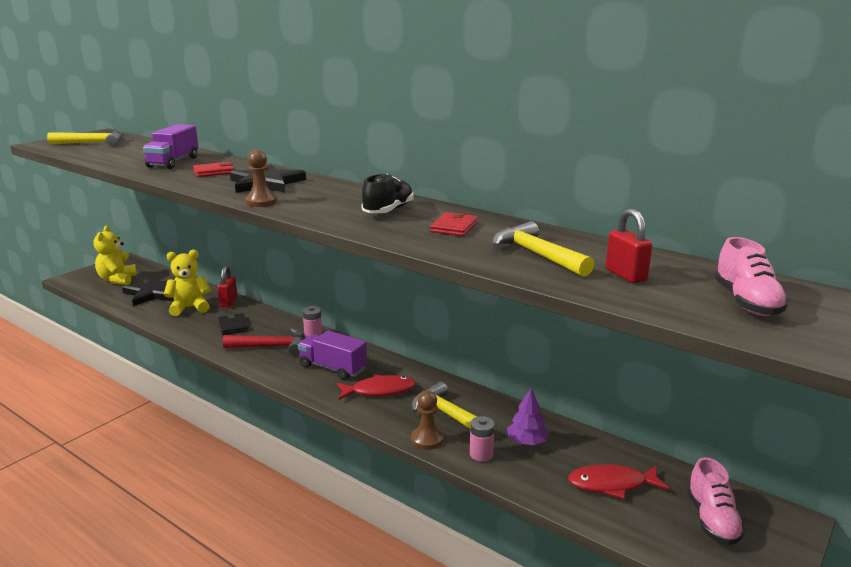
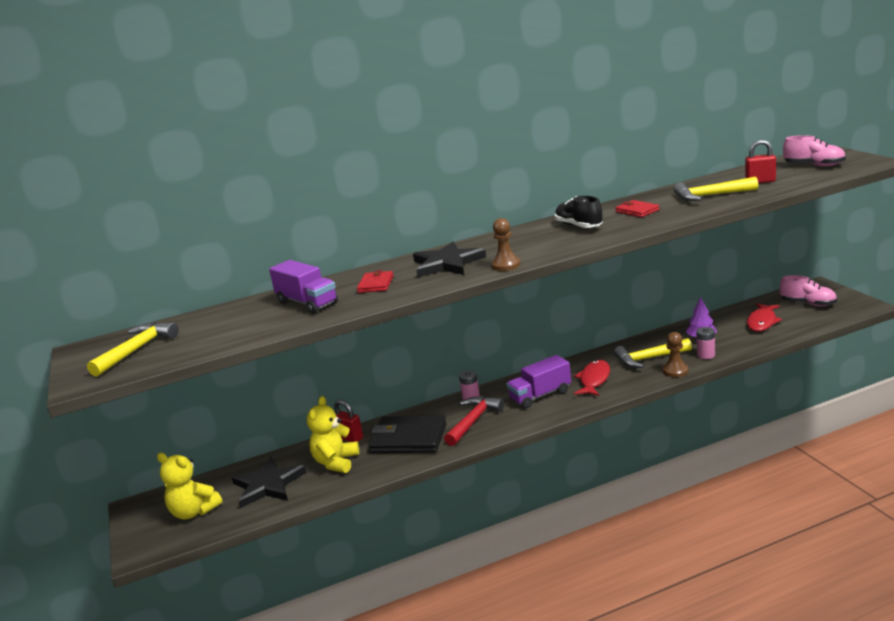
camera: 55 degrees left, 0 degrees up
black wallet [218,313,249,335] -> black wallet [368,415,447,453], size x1.93

